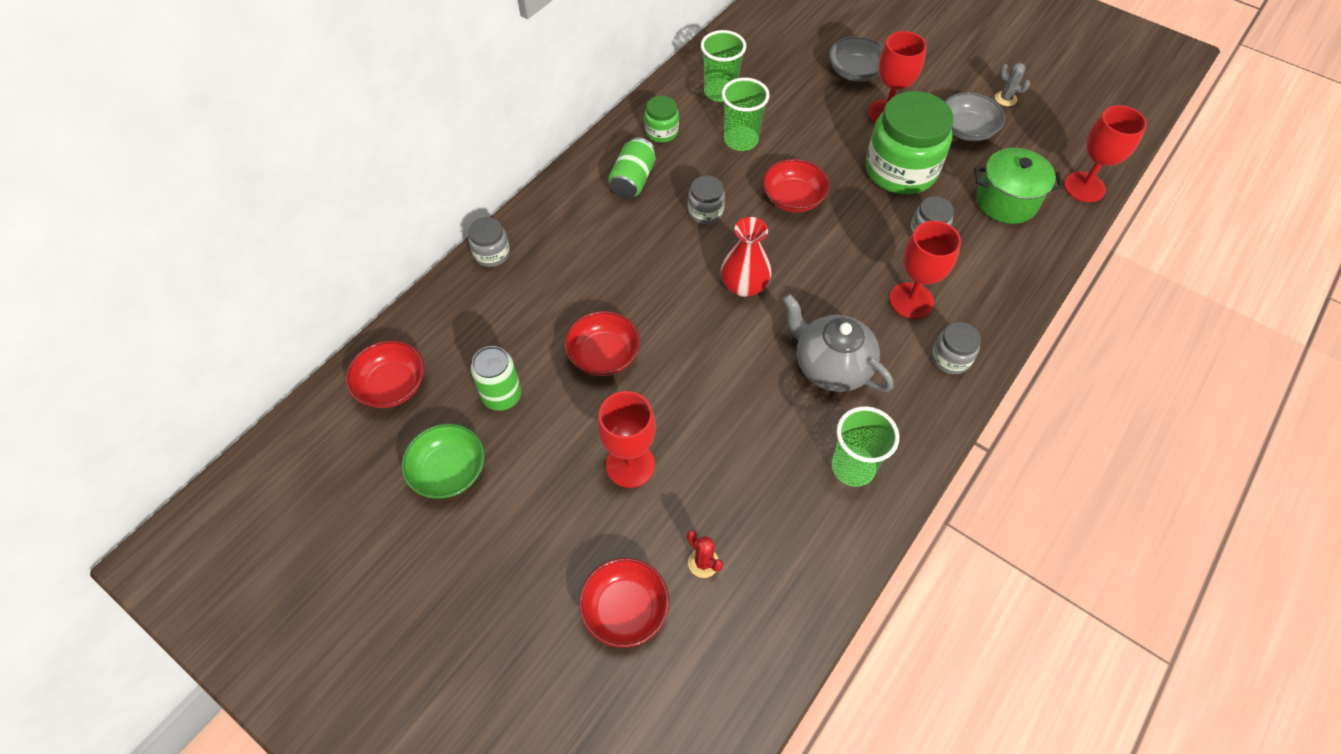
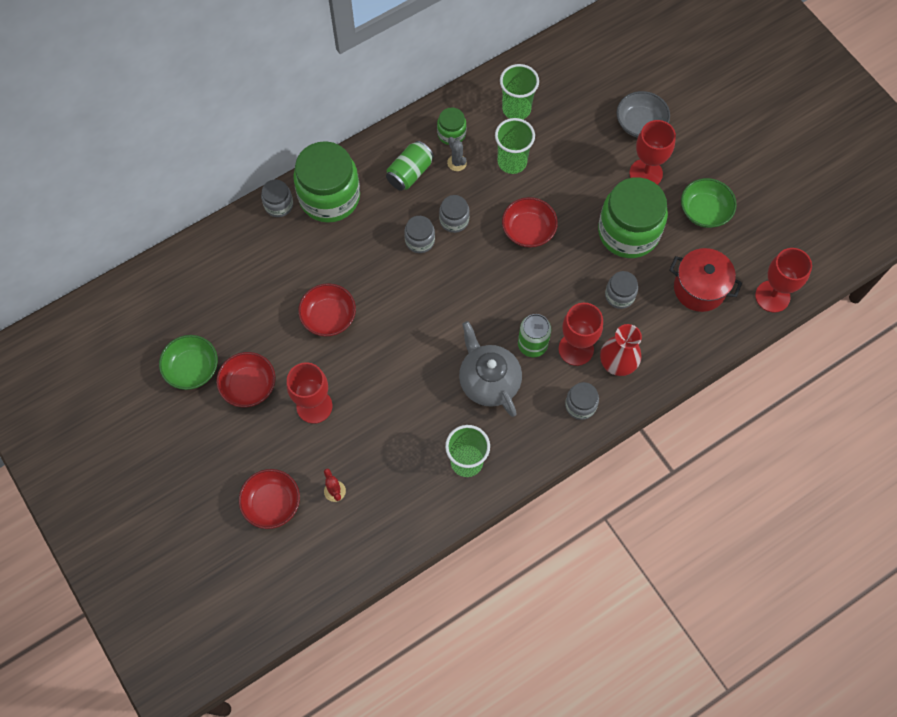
camera: 20 degrees right, 10 degrees up
red bowl [346,340,424,408] -> red bowl moved to [216,352,276,407]
green can [470,346,522,411] -> green can moved to [518,314,551,357]
red vase [721,217,772,297] -> red vase moved to [600,324,642,376]
grey bowl [944,92,1005,141] -> green bowl [681,178,737,228]
green pot [974,148,1063,224] -> red pot [669,248,742,312]
grey cactus [995,62,1030,106] -> grey cactus moved to [447,137,467,171]
none -> green jar [293,141,360,223]
none -> grey jar [404,216,435,253]

